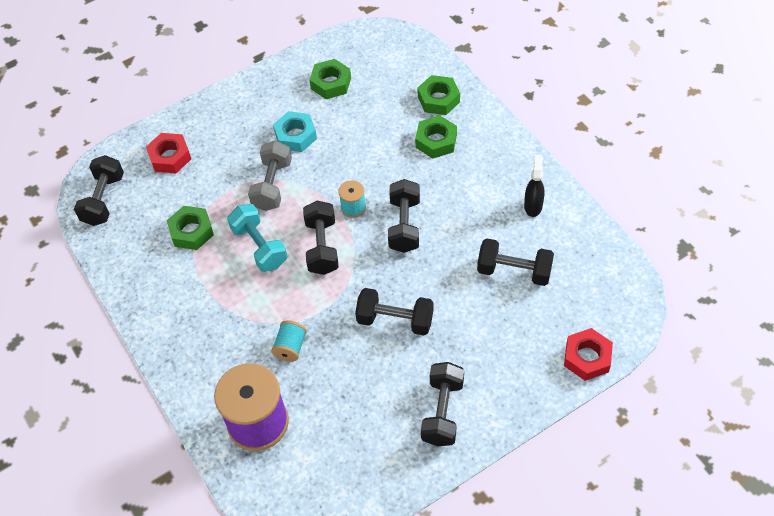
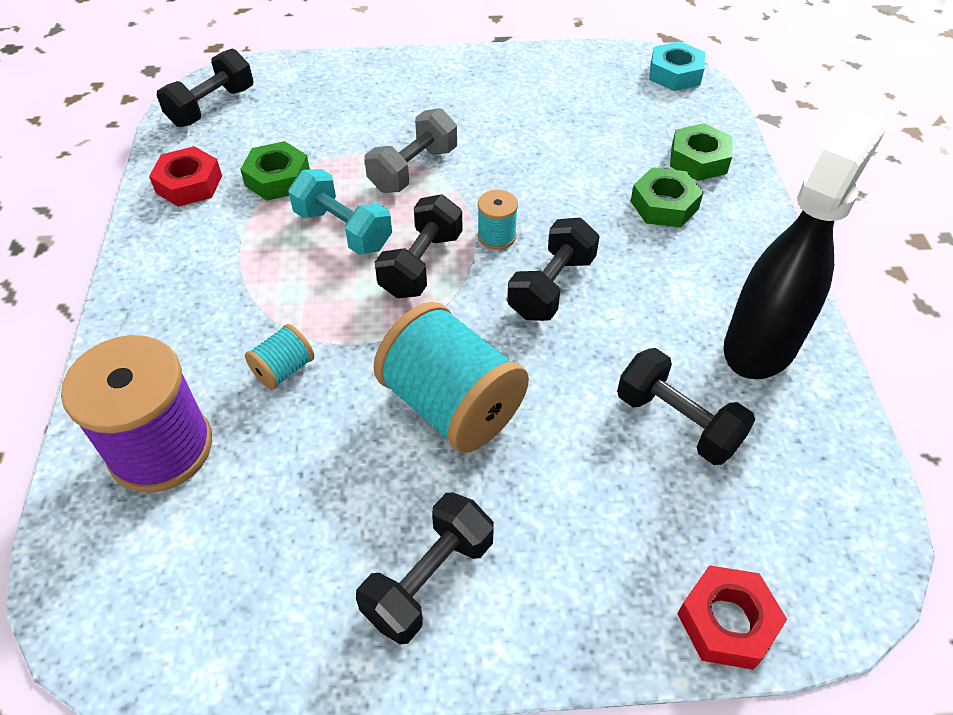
camera: 25 degrees right, 5 degrees down
red nut [146,133,191,173] -> red nut moved to [149,146,222,207]
turquoise dumbbell [227,204,288,272] -> turquoise dumbbell turned 45 degrees counterclockwise [288,169,392,255]
turquoise nut [273,111,317,152] -> turquoise nut moved to [649,41,705,91]
green nut [309,59,351,99] -> none
black dumbbell [355,288,433,336] -> turquoise spool [374,302,529,453]
black spray bottle [524,155,545,217] -> black spray bottle [724,111,886,379], size x2.22

